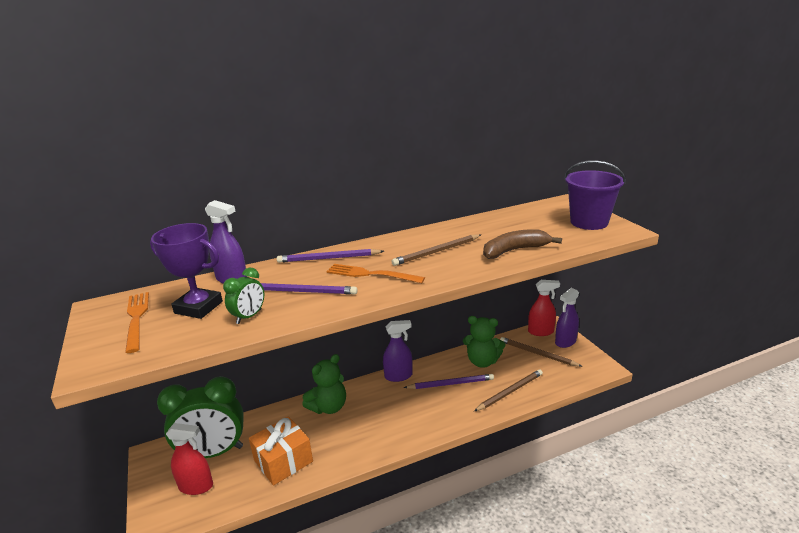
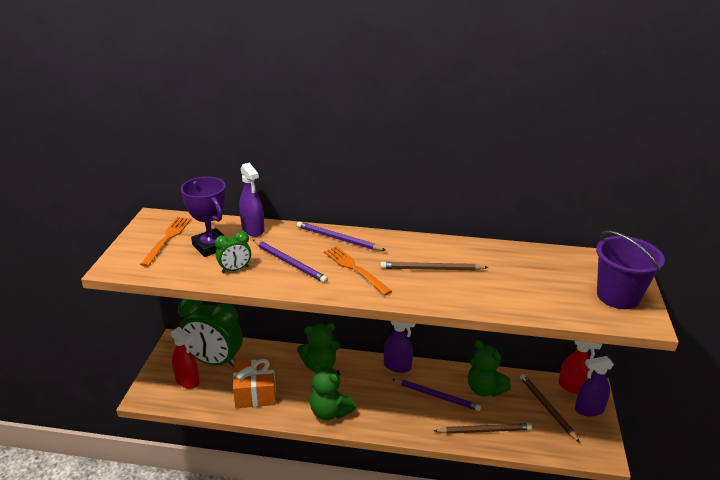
camera: 30 degrees right, 5 degrees up
brown banana [483,229,562,259] -> none
none -> green teddy bear [310,363,356,420]

